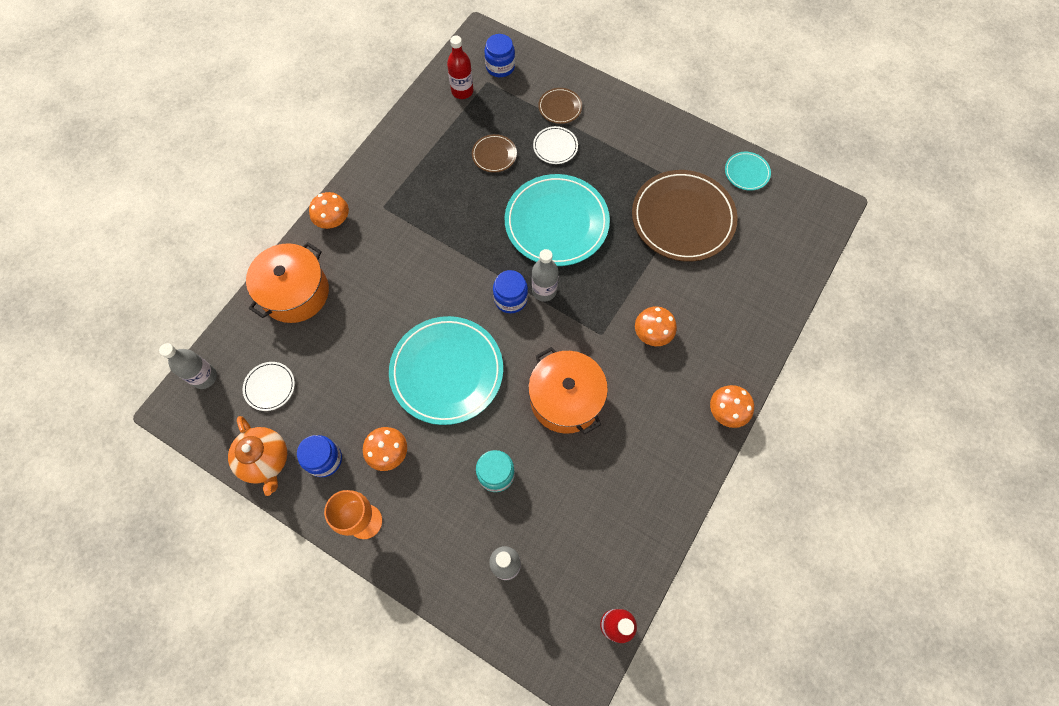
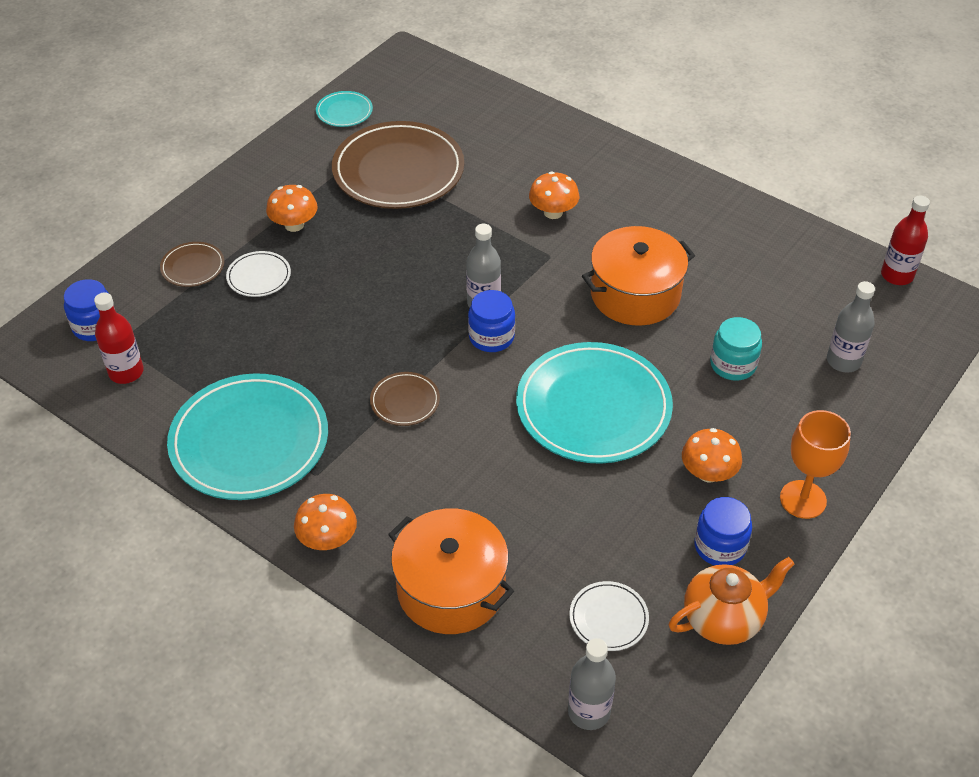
camera: 85 degrees left, 20 degrees down
brown plate [472,134,517,173] -> brown plate moved to [370,372,440,426]
turquoise plate [505,174,610,266] -> turquoise plate moved to [167,373,328,500]
orange mushroom [710,385,754,428] -> orange mushroom moved to [266,185,318,232]

